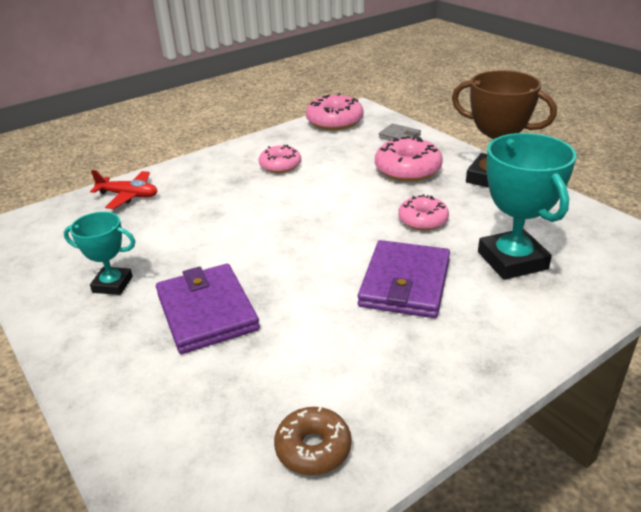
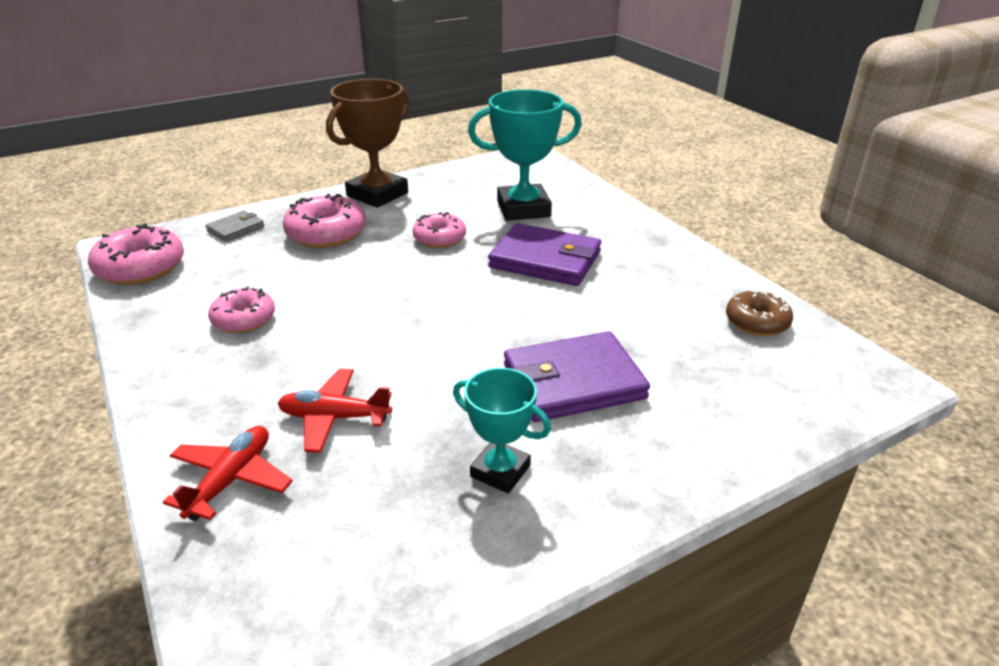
camera: 85 degrees left, 0 degrees up
turquoise trophy [64,212,135,295] -> turquoise trophy turned 75 degrees counterclockwise [453,368,551,494]
none -> red plane [278,369,392,453]

